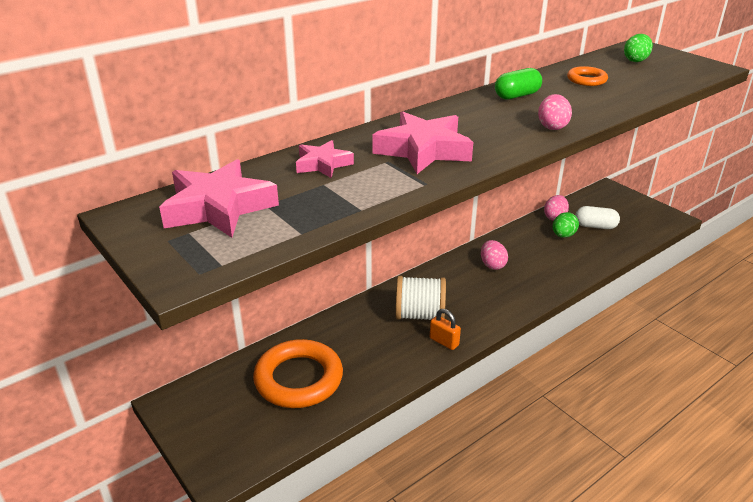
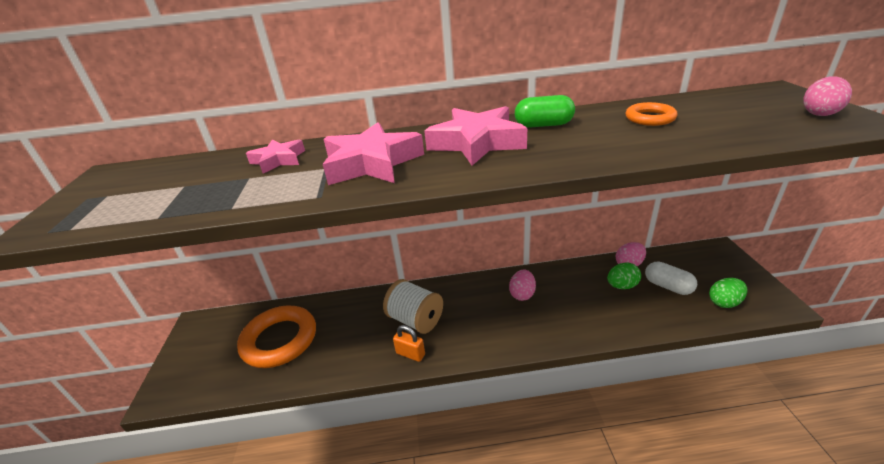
camera: 35 degrees right, 0 degrees up
pink star [159,159,279,238] -> pink star moved to [424,106,527,166]
orange padlock [430,309,461,350] -> orange padlock turned 45 degrees counterclockwise [393,325,425,362]
pink egg [538,94,572,130] -> pink egg moved to [803,76,852,116]
green egg [624,34,653,62] -> green egg moved to [709,278,748,308]

